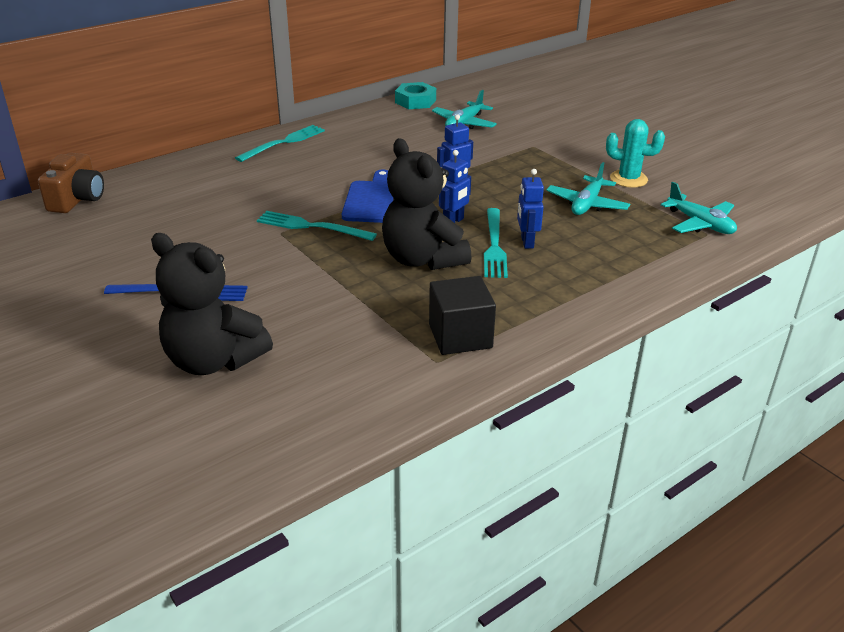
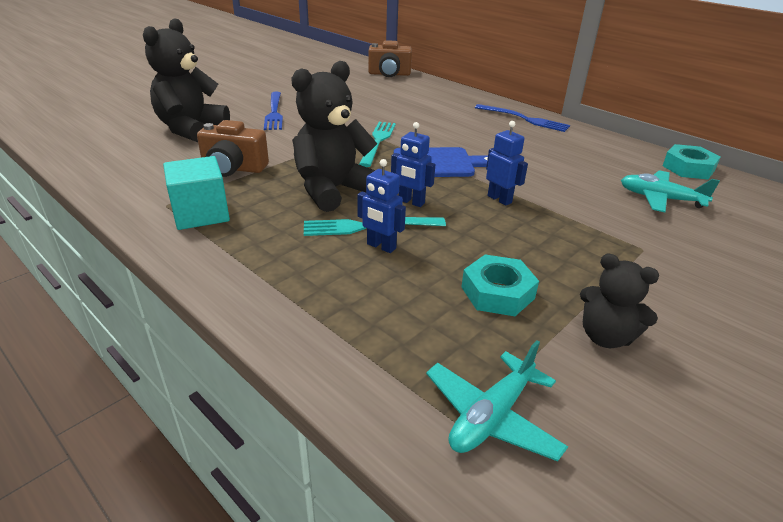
camera: 80 degrees right, 0 degrees up
turquoise fork [235,125,325,162] -> blue fork [475,104,570,132]
black cube [429,276,496,355] -> turquoise cube [163,156,230,230]
blue robot [517,169,544,249] -> blue robot turned 135 degrees counterclockwise [357,159,406,253]
turquoise plane [546,162,630,215] -> turquoise nut [462,255,539,316]
turquoise cactus [606,119,665,188] -> black teddy bear [580,254,659,348]
none -> brown camera [197,120,269,177]

